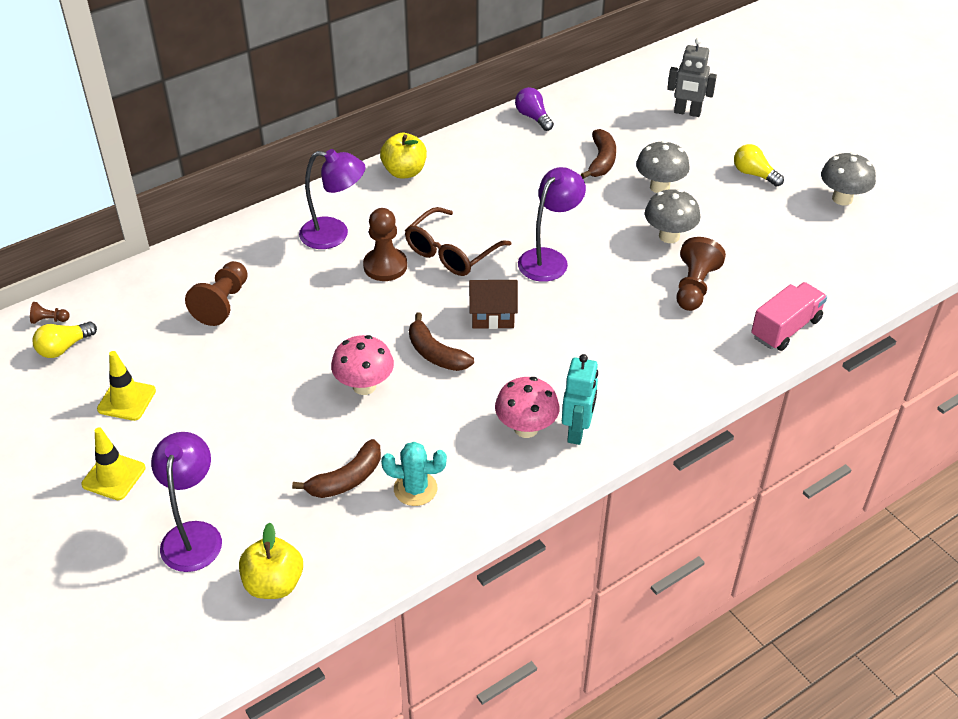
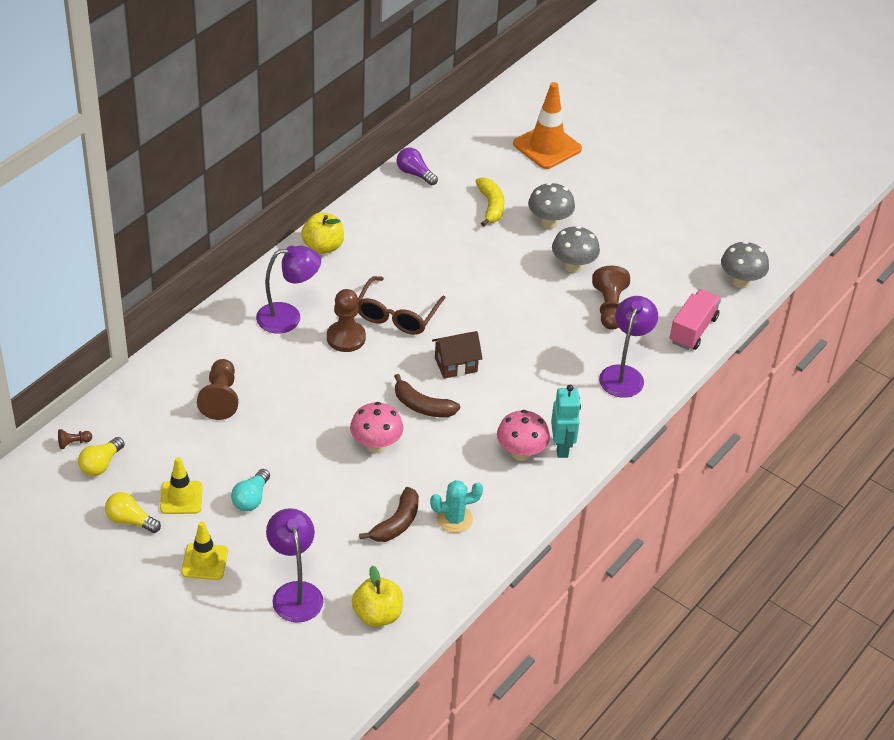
camera: 20 degrees left, 0 degrees up
purple lamp [518,167,586,282] -> purple lamp moved to [599,296,658,398]
brown banana [581,129,616,179] -> yellow banana [475,177,505,227]
grey robot [667,38,717,117] -> orange traffic cone [513,82,582,169]
yellow light bulb [734,144,784,187] -> yellow light bulb moved to [105,492,161,533]
grey mushroom [821,152,876,206] -> grey mushroom moved to [721,241,769,288]
none -> turquoise light bulb [231,469,270,511]

